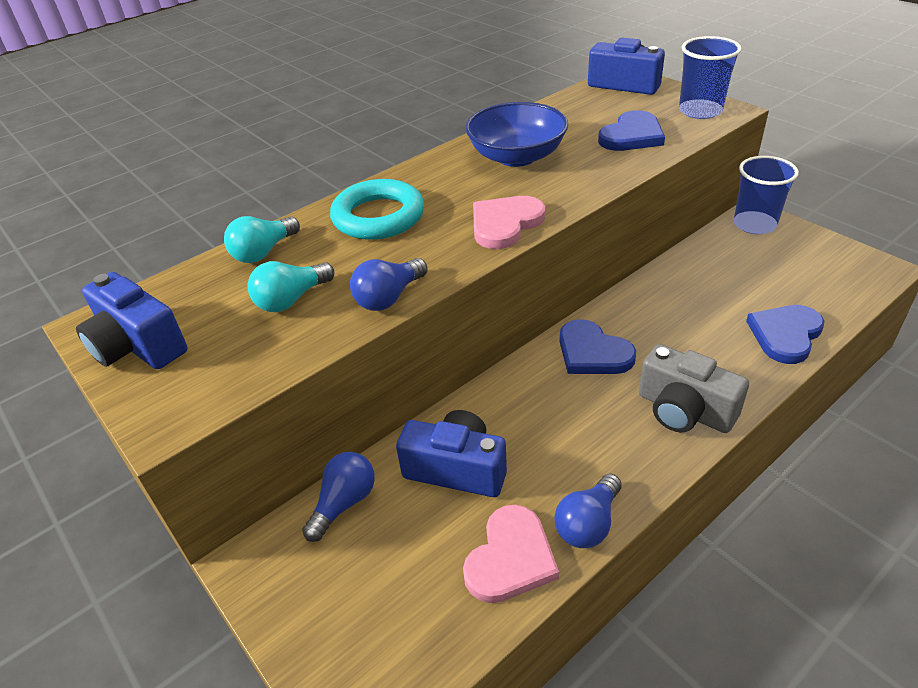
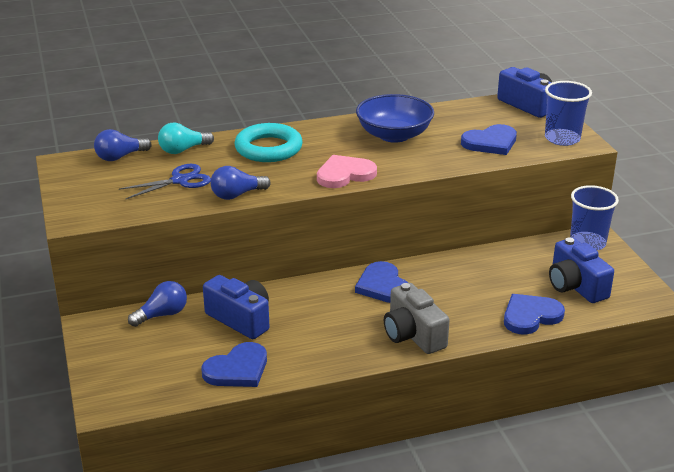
camera: 20 degrees right, 10 degrees down
blue camera [76,272,188,369] -> blue camera moved to [549,237,614,303]
turquoise light bulb [248,261,335,312] -> blue scissors [119,164,211,199]
pink heart [463,505,559,603] -> blue heart [202,342,267,387]
blue light bulb [554,474,622,548] -> blue light bulb moved to [94,129,152,161]

